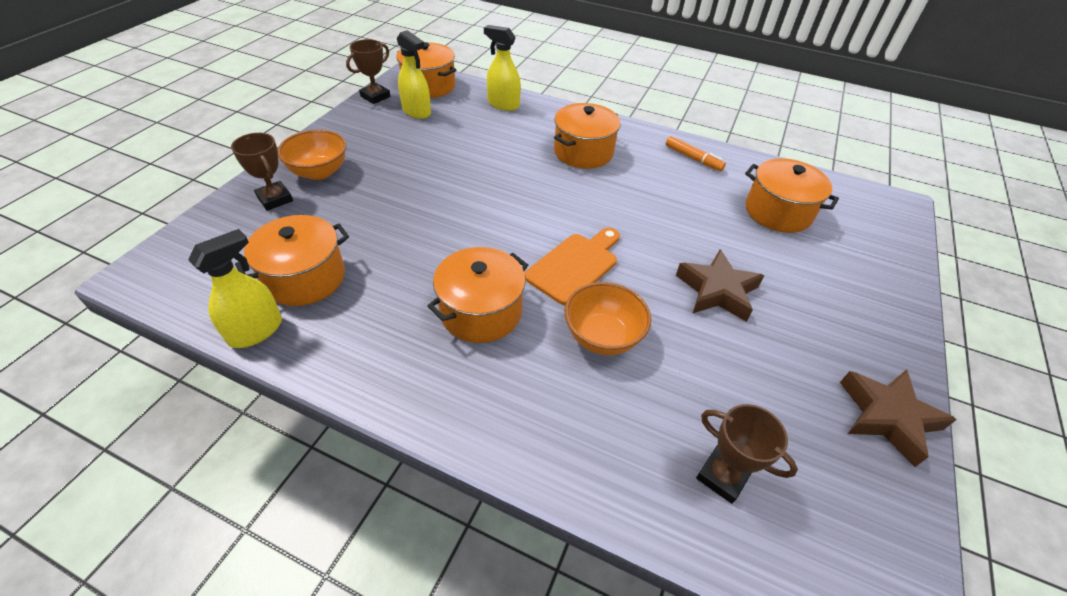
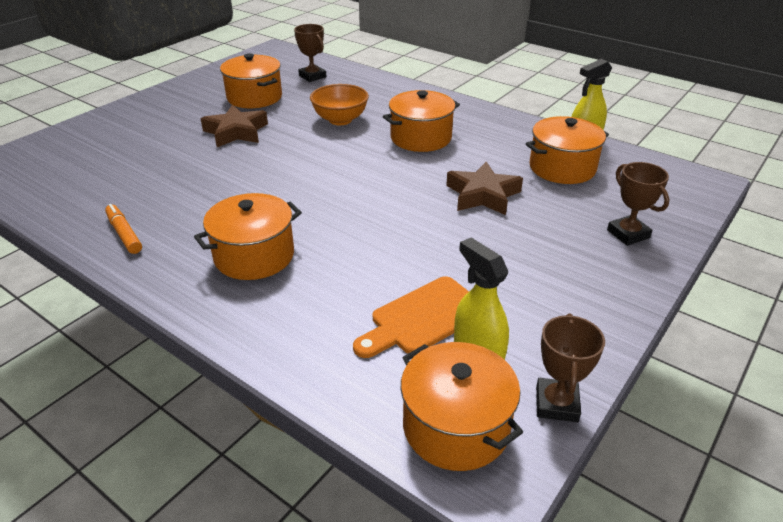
camera: 165 degrees left, 10 degrees down
orange bowl [277,130,346,180] -> none
brown trophy [346,39,391,104] -> brown trophy turned 45 degrees counterclockwise [536,313,605,422]
yellow spray bottle [484,25,521,111] -> none
orange cutting board [525,228,620,305] -> orange cutting board moved to [353,276,469,358]
orange pot [745,158,839,233] -> orange pot moved to [220,54,282,108]
brown star [840,369,957,467] -> brown star moved to [446,162,523,215]

